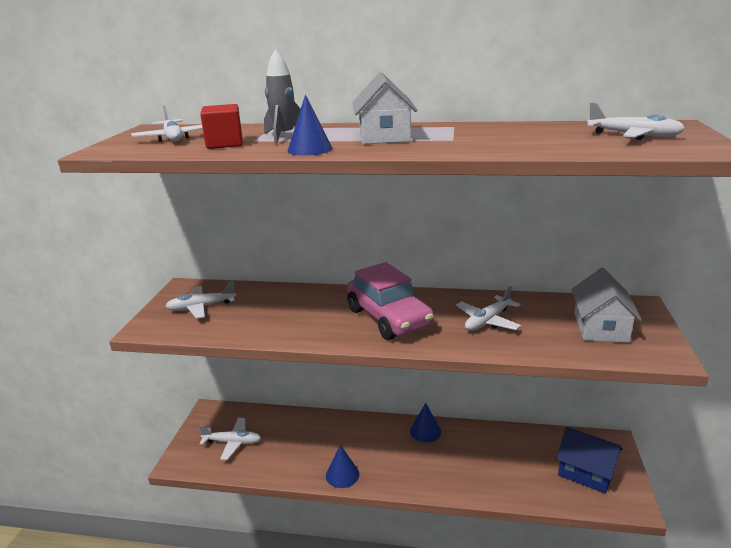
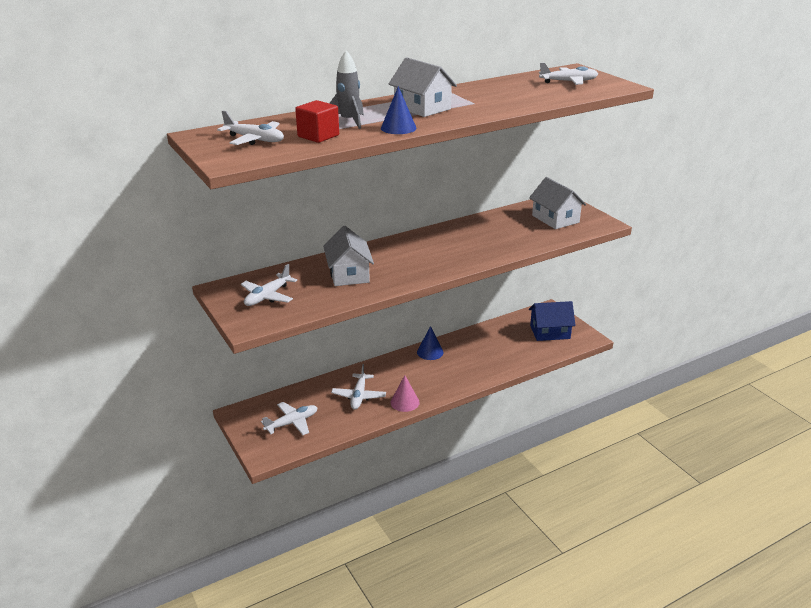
camera: 40 degrees left, 5 degrees up
blue cone [326,445,359,488] -> pink cone [390,375,420,412]
pink car [347,262,434,340] -> none
white plane [456,286,521,331] -> white plane moved to [331,364,386,410]
none -> white house [323,226,374,286]

